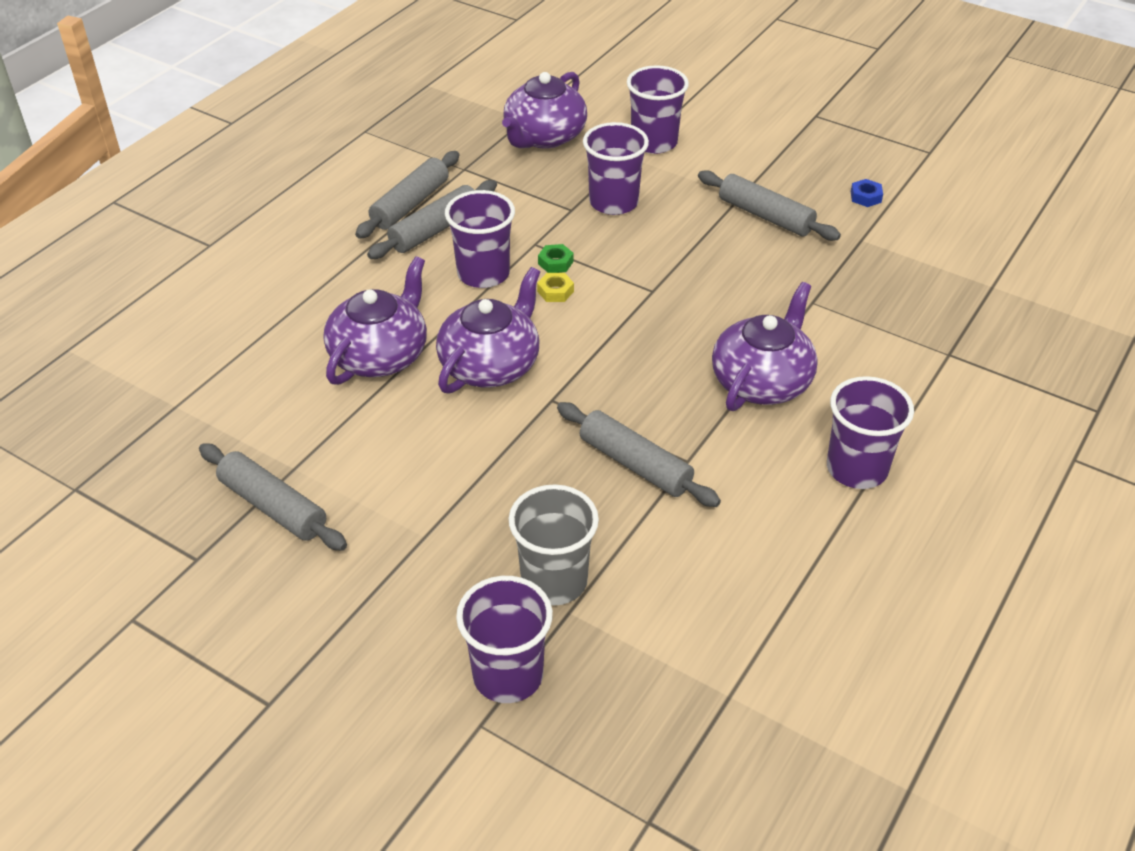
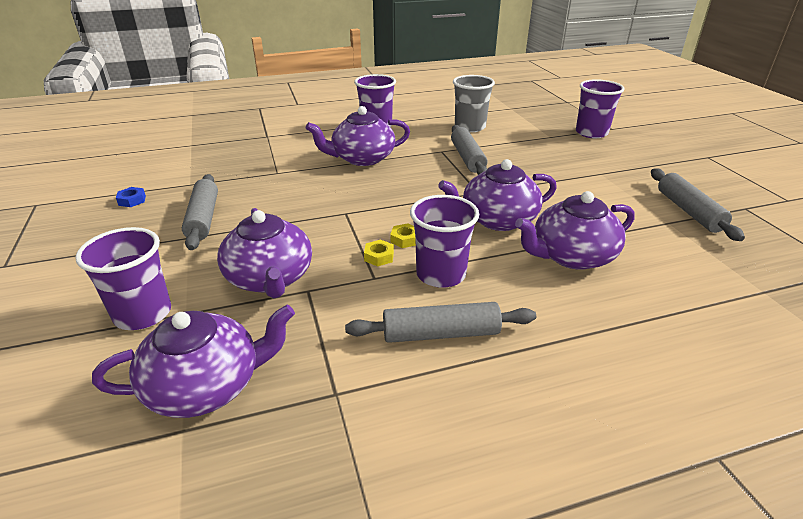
camera: 140 degrees left, 10 degrees down
grey rolling pin [355,151,459,239] -> none
grey cup [508,484,599,606] -> grey cup moved to [453,75,495,132]
green nut [538,244,574,273] -> yellow nut [364,240,394,266]
purple cup [583,122,649,215] -> purple teapot [217,208,312,298]

